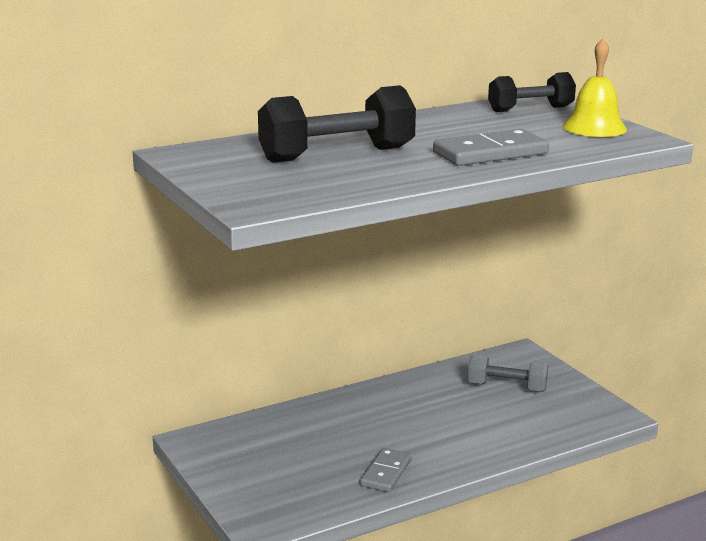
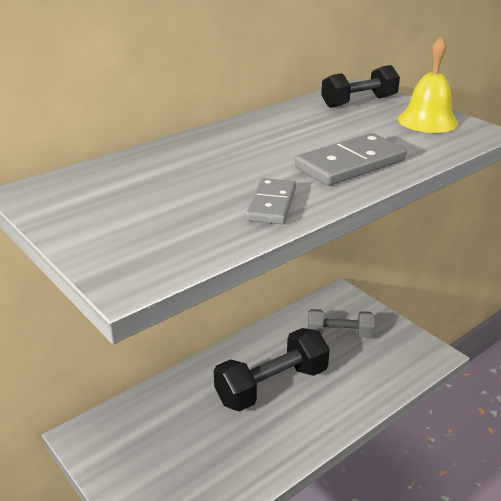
camera: 10 degrees left, 10 degrees up
black dumbbell [258,85,416,163] -> black dumbbell moved to [214,328,330,411]
grey domino [360,448,412,492] -> grey domino moved to [246,178,296,224]

